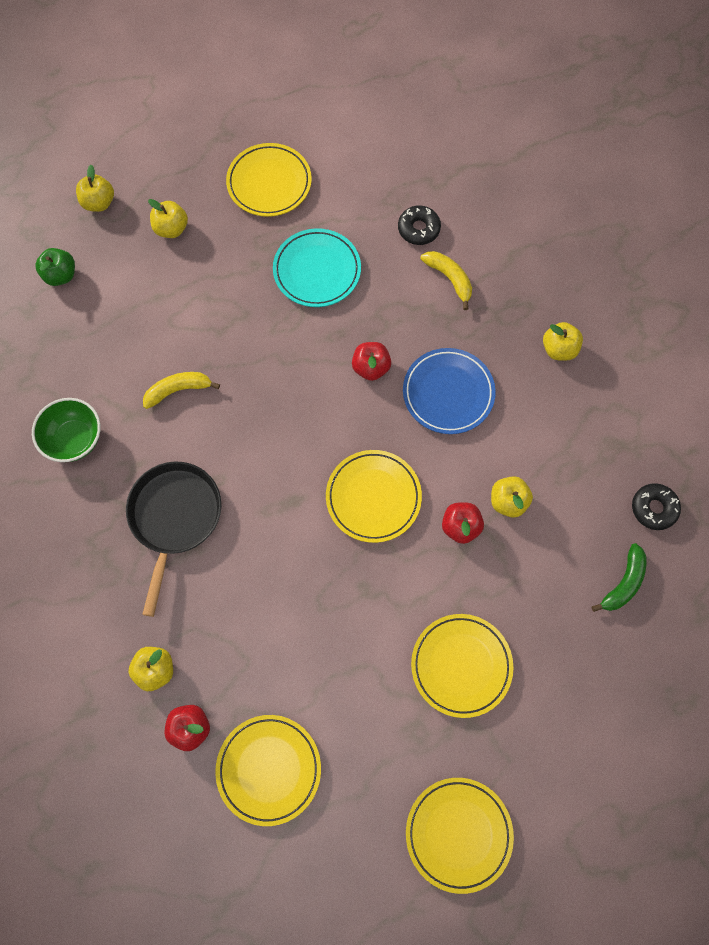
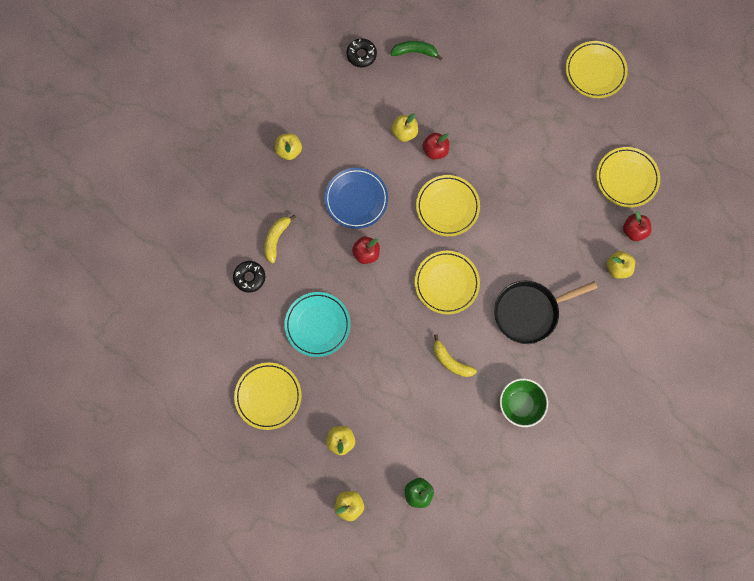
camera: 120 degrees left, 5 degrees up
yellow plate [411,614,514,718] -> yellow plate moved to [415,251,480,314]

